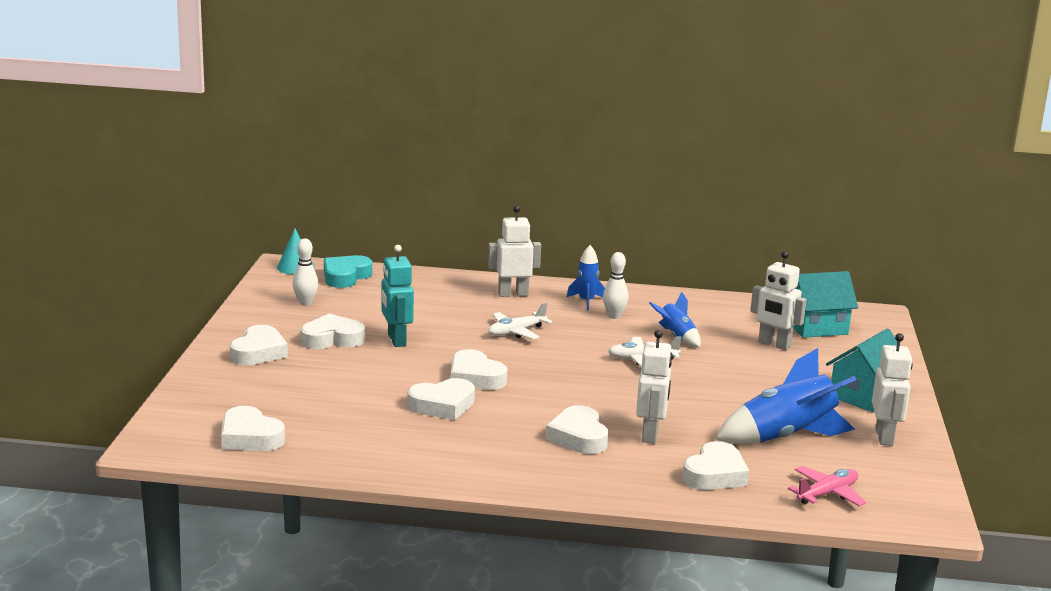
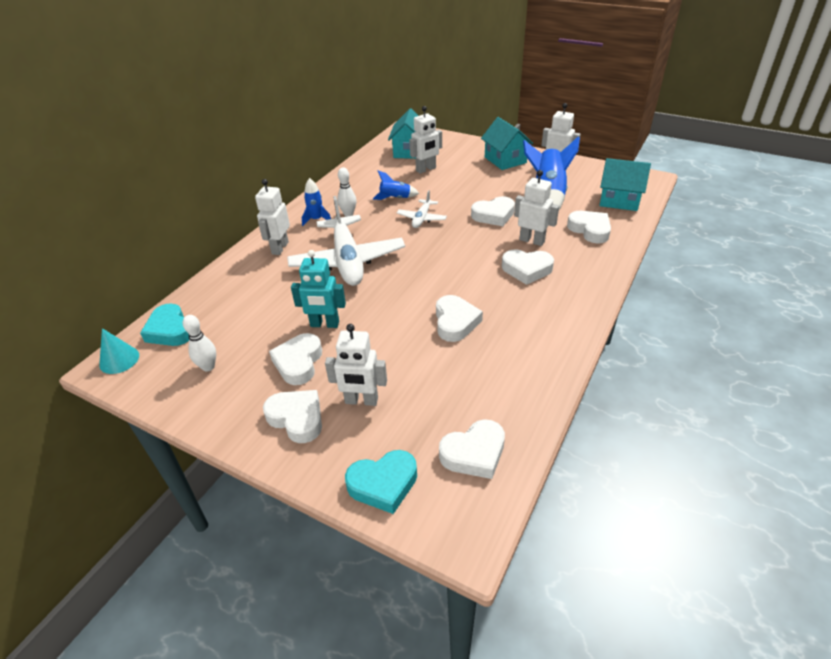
camera: 65 degrees left, 20 degrees up
white heart [451,349,507,390] -> white heart moved to [471,196,515,226]
white plane [488,303,552,340] -> white plane [287,196,405,286], size x2.10
pink plane [788,466,866,506] -> turquoise house [599,158,651,211]
none -> white robot [325,324,387,406]
none -> turquoise heart [345,450,417,514]

